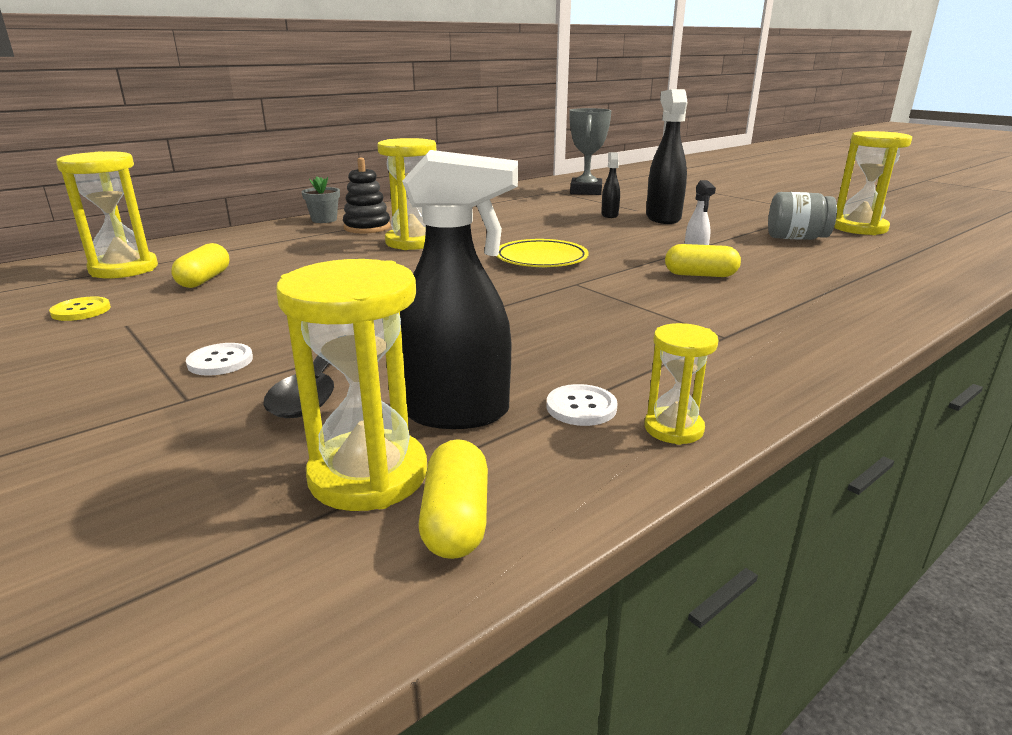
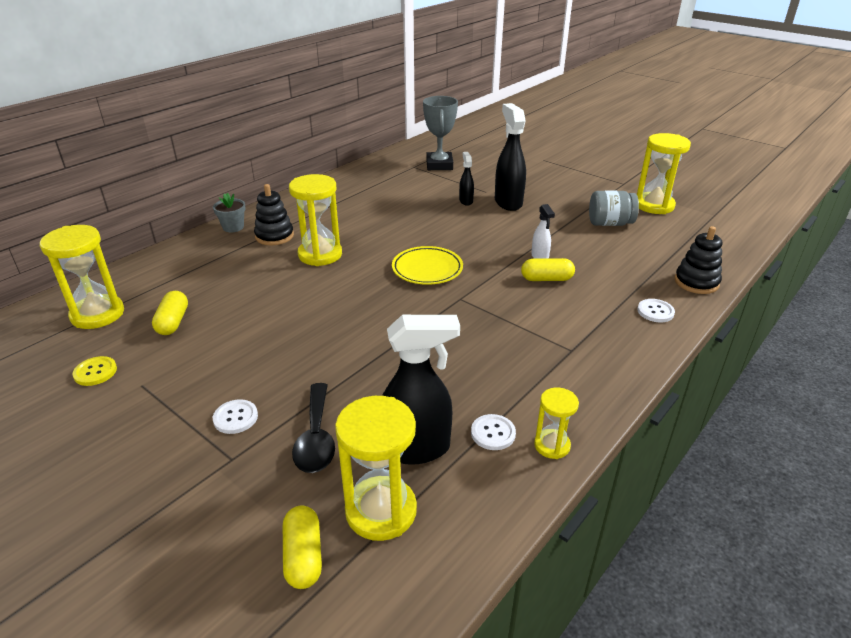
camera: 10 degrees left, 10 degrees up
yellow capsule [419,439,488,559] -> yellow capsule moved to [283,505,322,589]
none -> white button [637,299,675,322]
none -> black stacking toy [675,226,722,294]

